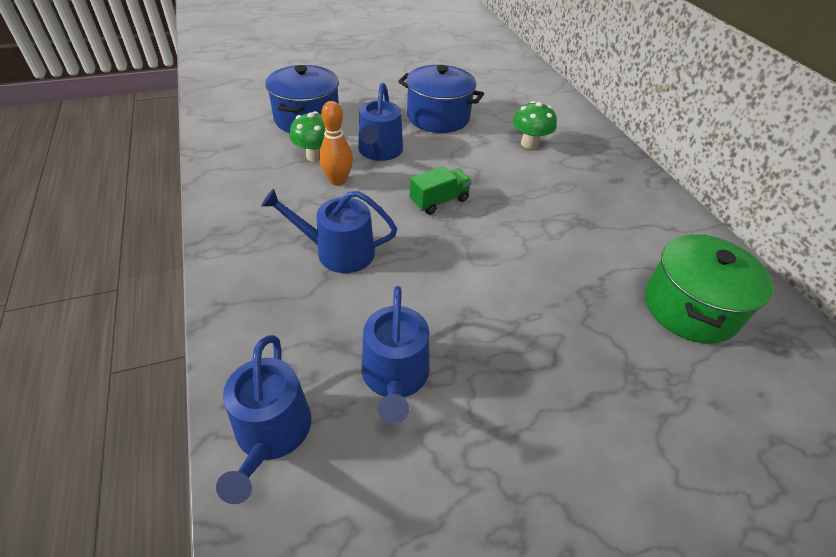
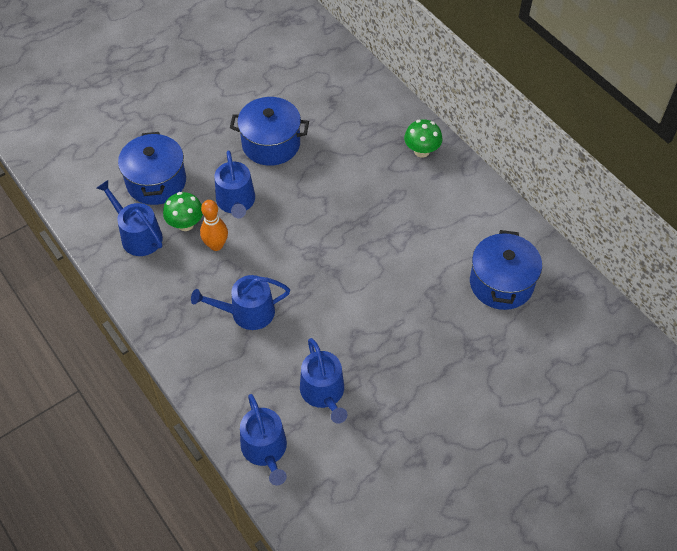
camera: 15 degrees left, 10 degrees up
green truck [410,166,472,215] -> none
green mushroom [513,101,557,149] -> green mushroom moved to [404,119,442,158]
green pot [645,234,774,344] -> blue pot [470,230,542,310]
none -> blue watering can [97,180,163,256]

